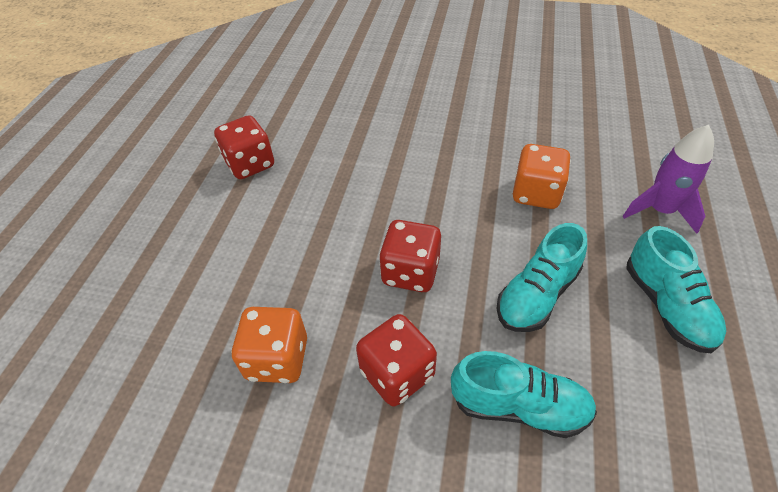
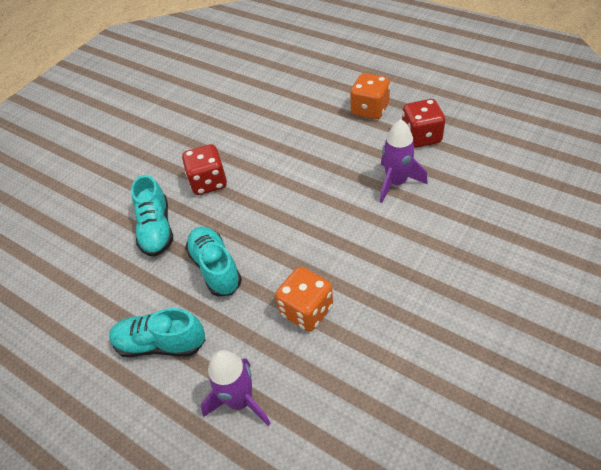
camera: 115 degrees right, 0 degrees up
orange dice [231,307,307,383] -> orange dice moved to [350,73,390,119]
red dice [379,220,441,292] -> none
turquoise shoe [451,351,597,438] -> turquoise shoe turned 45 degrees counterclockwise [131,175,173,257]
none -> purple rocket [380,119,428,203]

